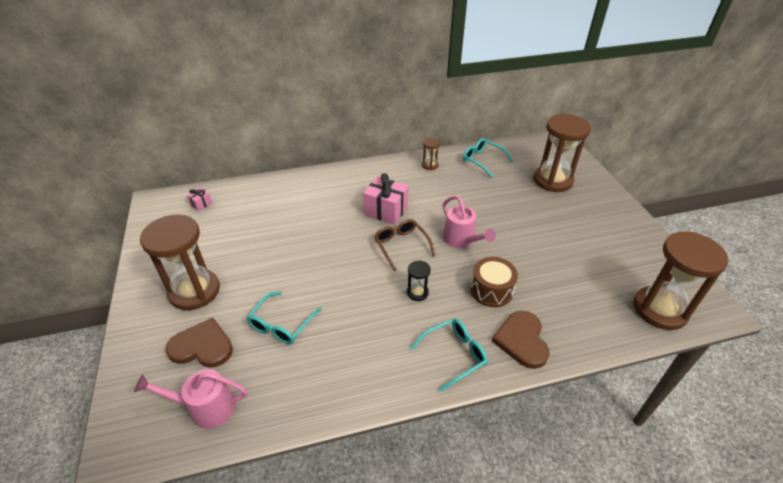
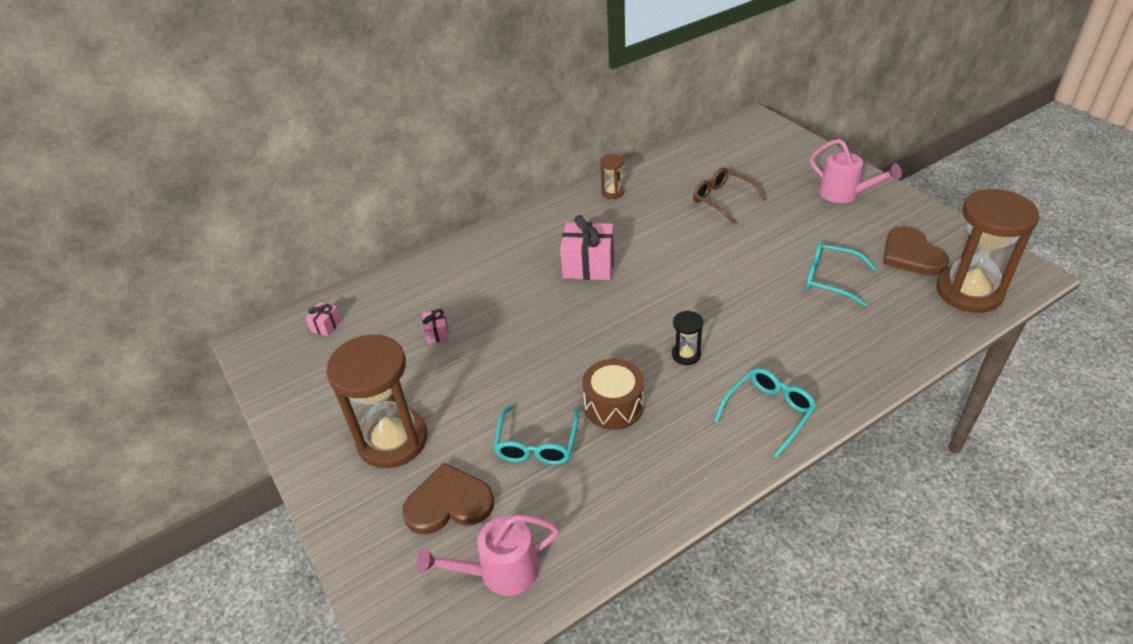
camera: 15 degrees left, 0 degrees up
brown glasses [374,219,435,272] -> brown glasses moved to [693,167,767,225]
pink watering can [443,196,496,248] -> pink watering can moved to [810,139,902,203]
turquoise glasses [463,138,513,177] -> turquoise glasses moved to [806,243,876,307]
brown drum [470,257,518,307] -> brown drum moved to [582,359,644,430]
brown heart [492,311,549,369] -> brown heart moved to [883,226,949,276]
brown hourglass [534,114,591,192] -> none
none -> pink gift [422,309,449,344]

